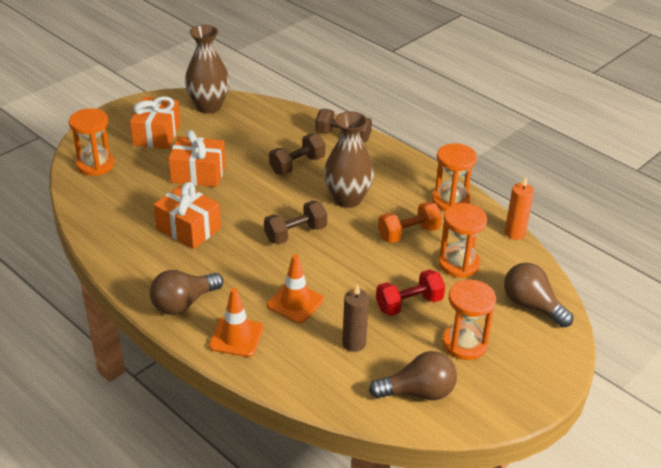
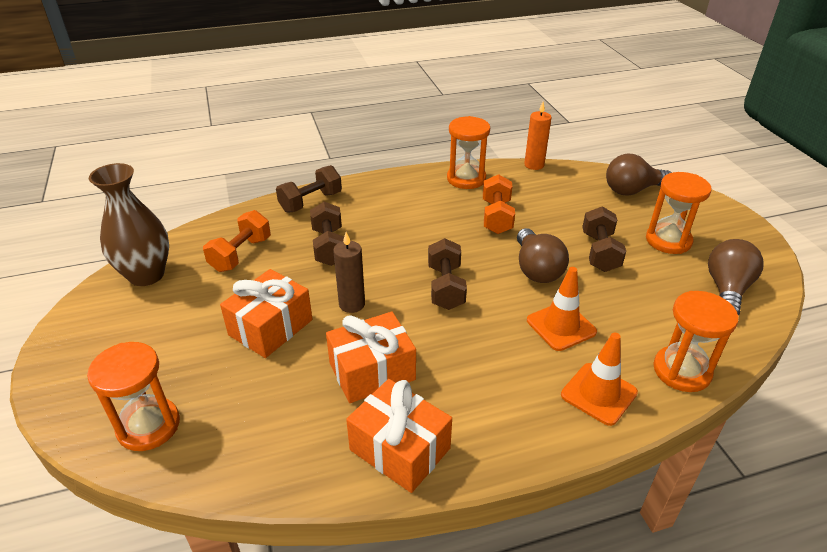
camera: 60 degrees left, 0 degrees up
orange gift [130,96,181,149] -> orange gift moved to [346,379,452,493]
brown light bulb [150,270,223,315] -> brown light bulb moved to [517,228,569,283]
brown vase [324,111,374,208] -> none
brown candle [342,284,369,352] -> brown candle moved to [333,232,365,313]
red dumbbell [376,269,445,316] -> brown dumbbell [582,206,626,272]
orange hourglass [438,203,487,278] -> orange hourglass moved to [653,291,739,392]
none -> orange dumbbell [203,210,271,272]

